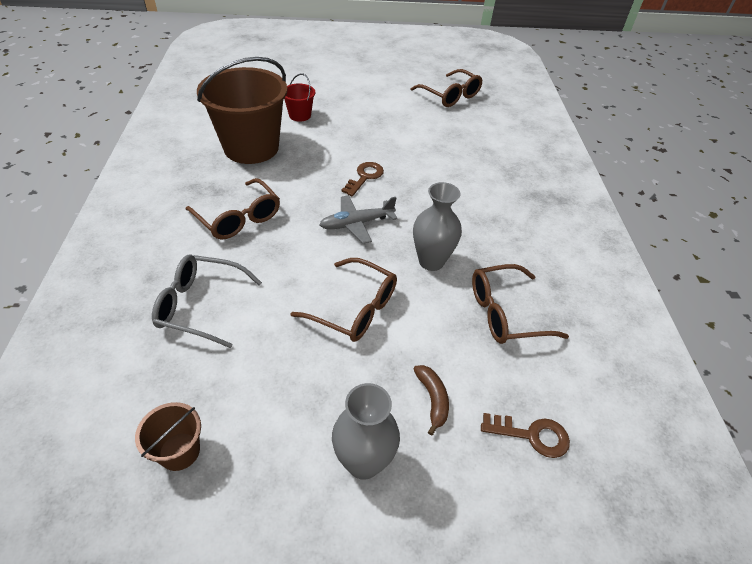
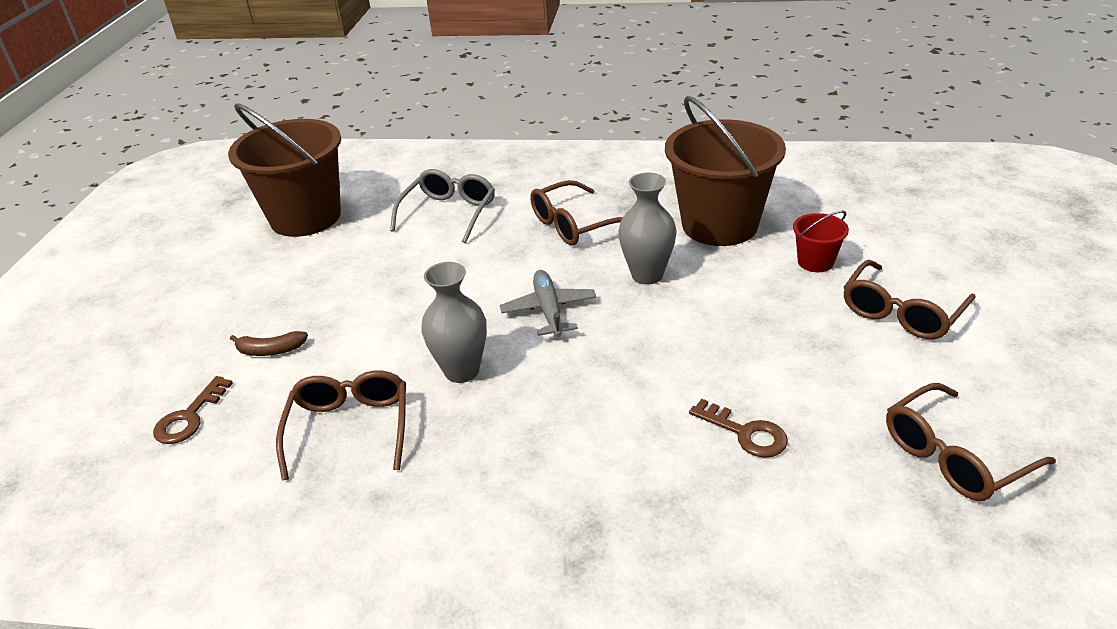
camera: 105 degrees right, 10 degrees down
brown bucket [135,402,201,471] -> brown bucket [228,104,341,237], size x2.29
brown glasses [290,258,397,342] -> brown glasses moved to [844,260,976,339]
grey vase [332,383,400,480] -> grey vase moved to [618,173,676,285]
brown key [341,162,384,196] -> brown key moved to [689,399,788,458]

